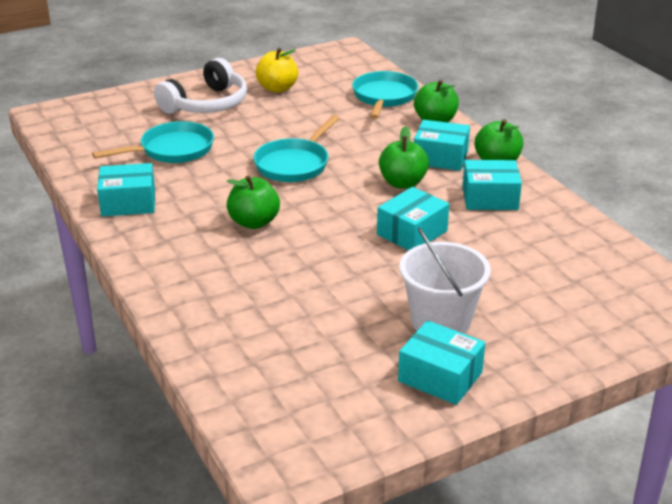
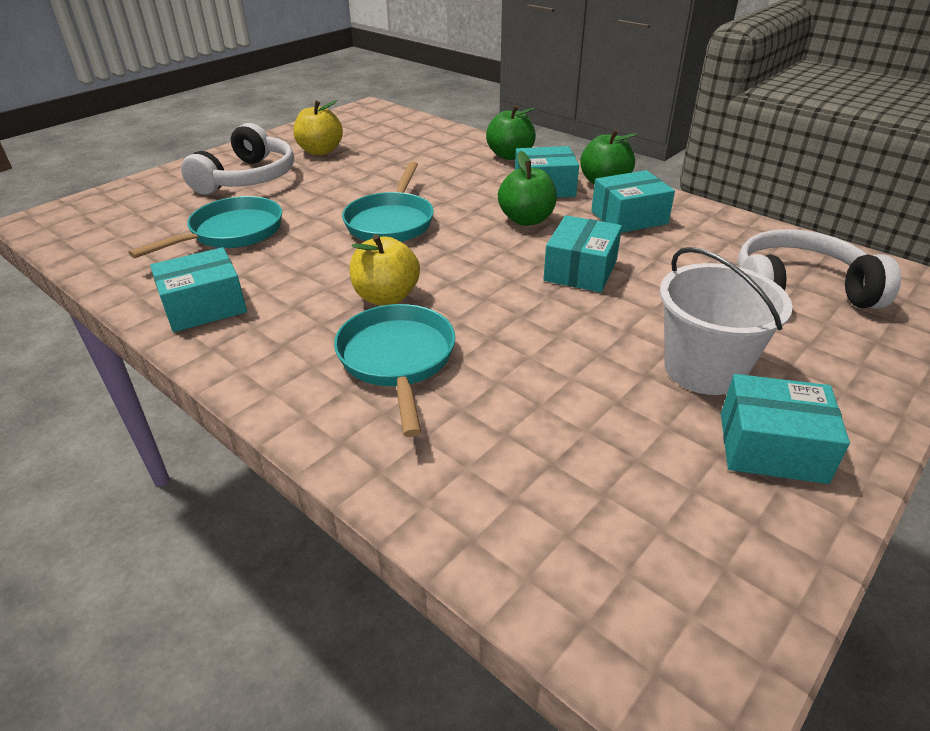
camera: 20 degrees left, 5 degrees up
green apple [226,175,280,229] -> yellow apple [350,234,420,305]
turquoise pan [352,71,418,119] -> turquoise pan moved to [334,304,456,437]
none -> white headphones [737,229,901,309]

